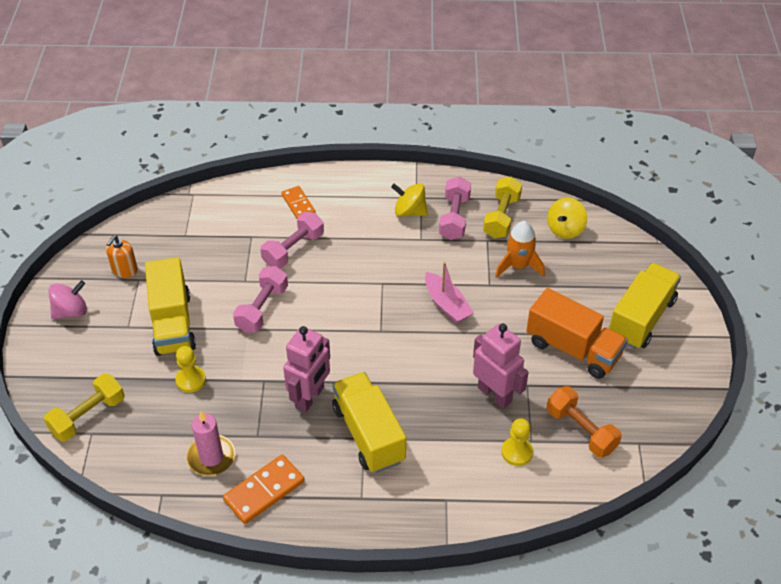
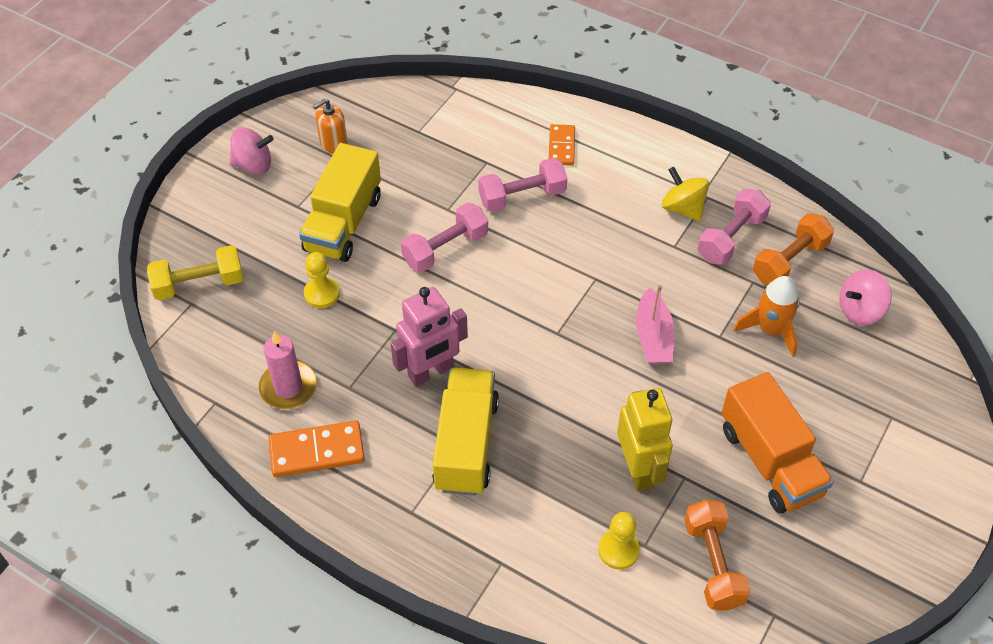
camera: 30 degrees right, 5 degrees up
pink robot [473,324,529,409] -> yellow robot [617,388,673,491]
yellow dumbbell [483,177,522,239] -> orange dumbbell [753,213,834,285]
yellow spinning top [547,197,587,239] -> pink spinning top [839,270,892,325]
yellow truck [609,263,681,349] -> none

